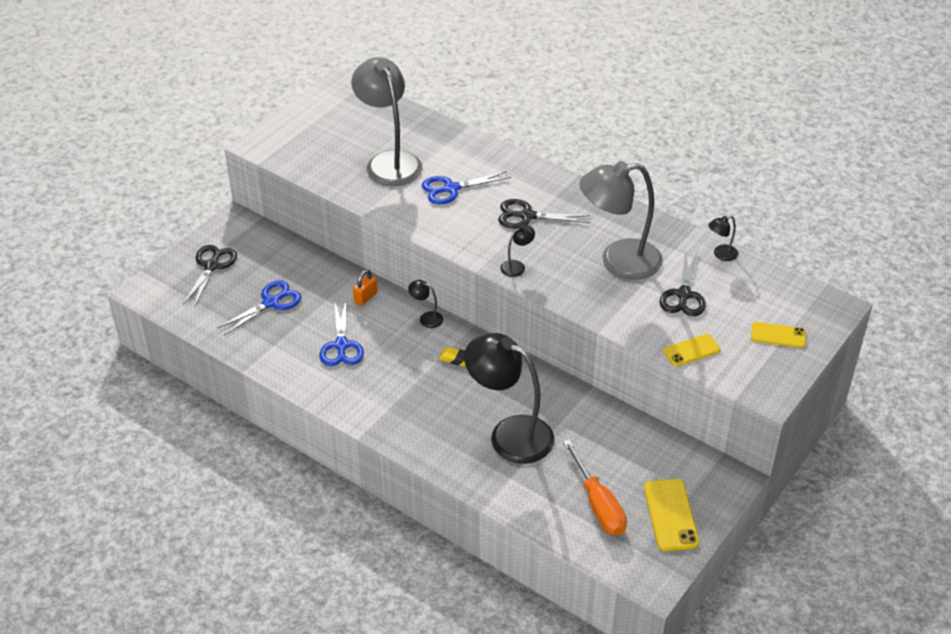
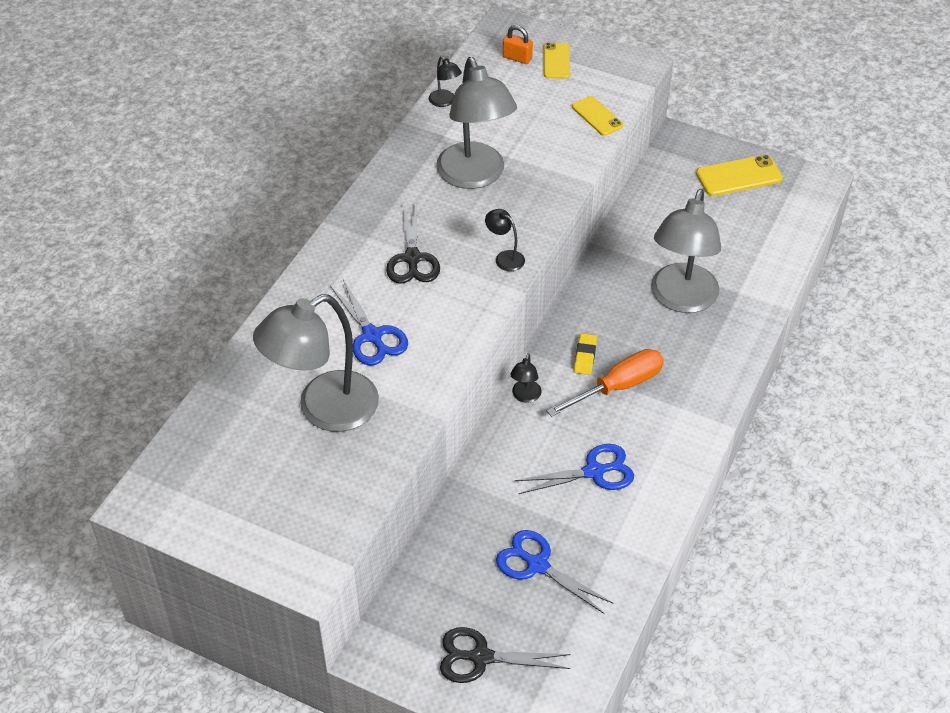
camera: 100 degrees left, 5 degrees up
orange padlock [353,269,377,306] -> orange padlock moved to [503,25,533,64]
black lamp [464,333,555,464] -> grey lamp [651,189,721,313]
orange screwdriver [563,439,627,535] -> orange screwdriver moved to [547,349,664,417]
black scissors [660,251,706,316] -> none

